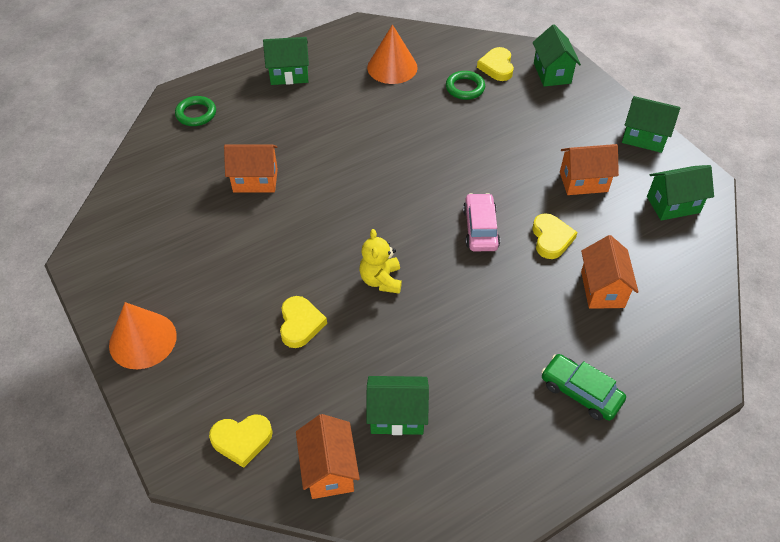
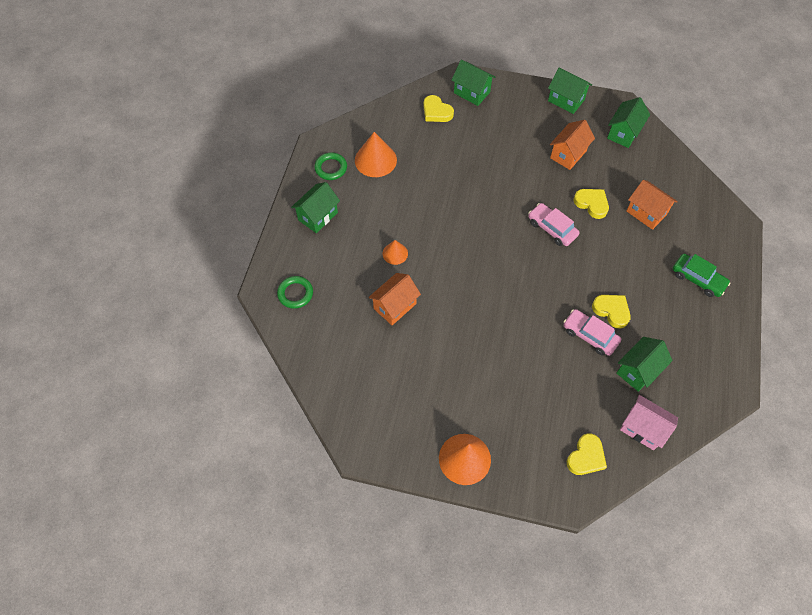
camera: 45 degrees left, 10 degrees up
yellow heart [280,296,327,348] -> yellow heart moved to [592,295,631,329]
orange house [296,414,360,499] -> pink house [620,395,678,450]
yellow teddy bear [359,229,402,294] -> none
green ring [446,71,485,100] -> green ring moved to [314,153,347,180]
green car [541,354,626,421] -> green car turned 135 degrees counterclockwise [672,254,731,297]
green house [622,96,680,153] -> green house turned 60 degrees clockwise [548,68,592,114]
none -> orange cone [383,240,408,265]
none -> pink car [563,309,621,356]

